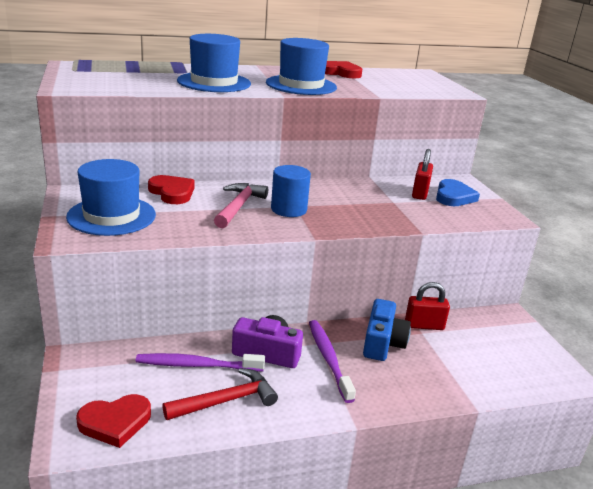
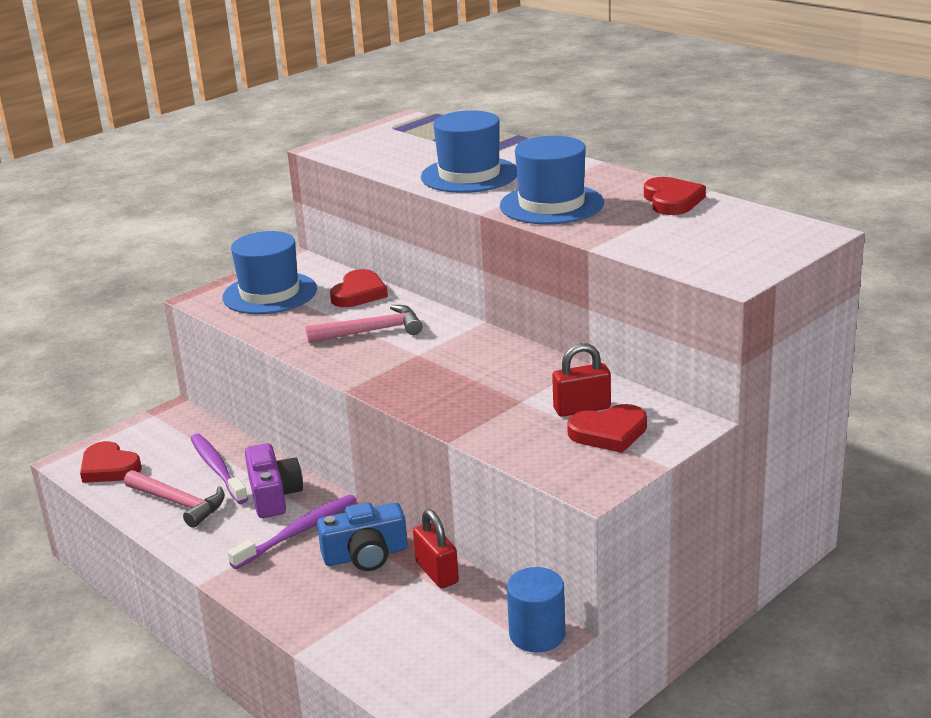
camera: 65 degrees right, 0 degrees up
red hammer [162,368,278,420] -> pink hammer [124,470,225,528]
blue cylinder [271,165,311,217] -> blue cylinder moved to [507,567,565,652]
blue heart [436,179,480,206] -> red heart [567,404,647,453]

